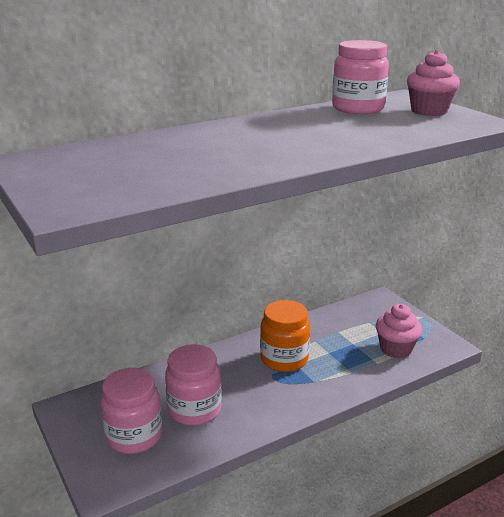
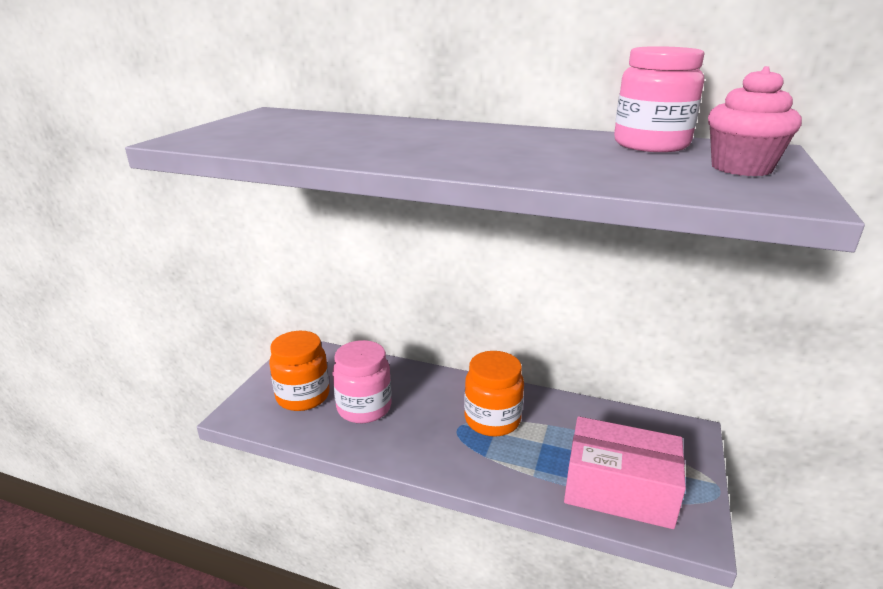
camera: 50 degrees right, 0 degrees up
pink jar [100,368,162,454] -> orange jar [269,331,330,411]
pink cupcake [376,304,422,359] -> pink box [564,416,686,529]

